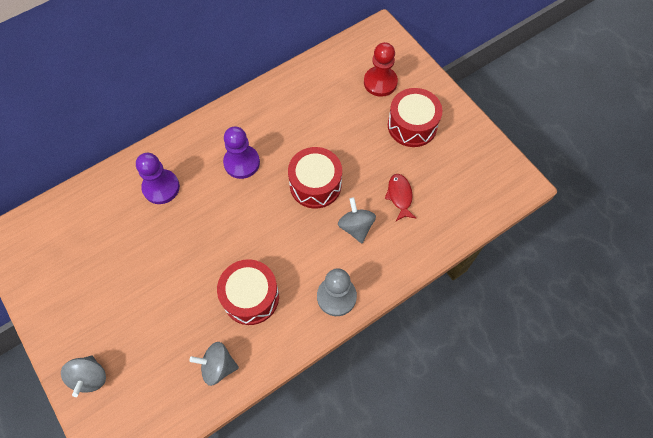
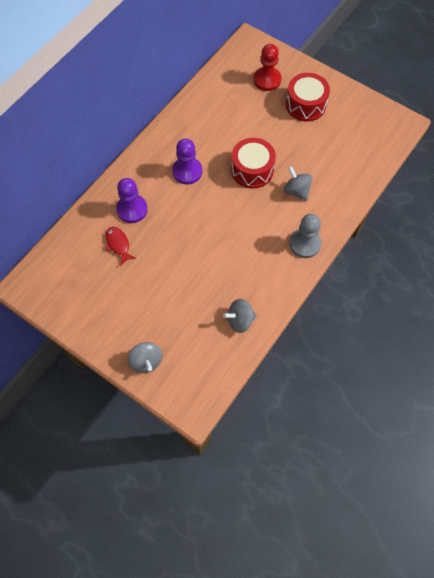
camera: 20 degrees left, 0 degrees up
red drum [217,259,279,325] -> none
red fish [385,174,417,221] -> red fish moved to [106,227,136,266]

